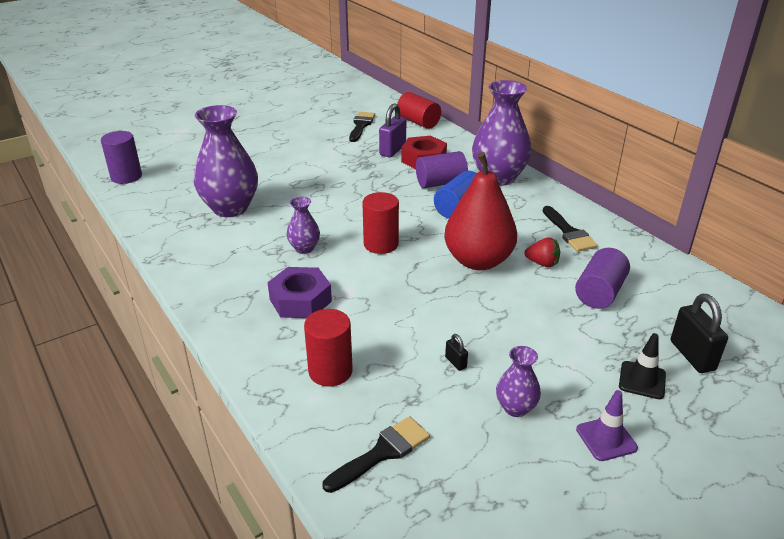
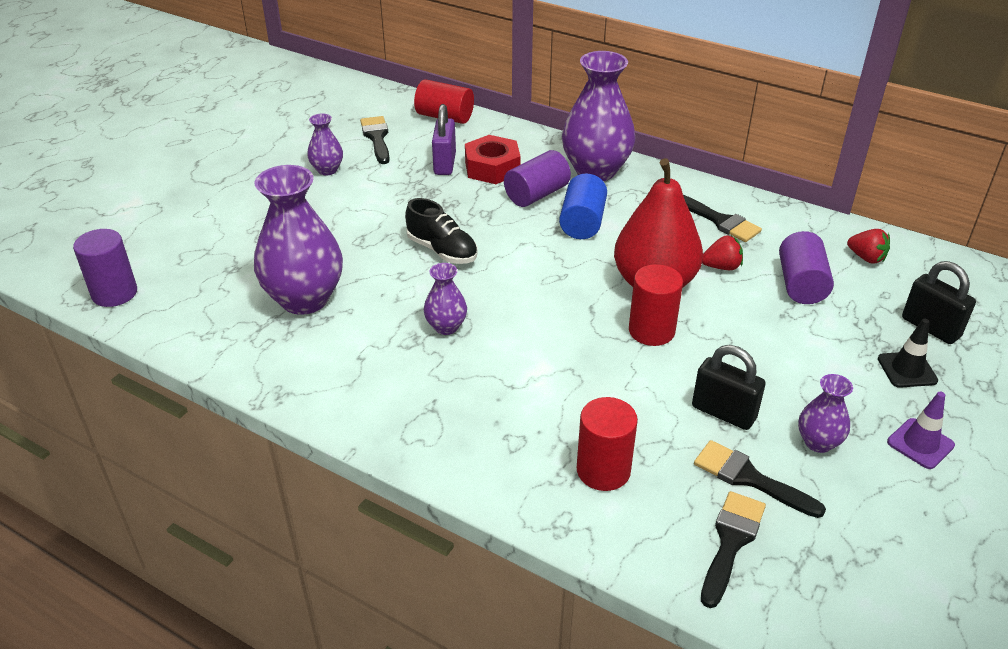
camera: 25 degrees left, 5 degrees up
purple nut [267,267,332,318] -> none
red cylinder [362,192,399,254] -> red cylinder moved to [629,264,683,346]
black padlock [445,334,468,371] -> black padlock [692,345,766,430], size x2.09
none -> purple vase [307,113,343,176]
none -> black shoe [405,198,478,264]
none -> black brush [694,440,826,518]
none -> red strawberry [847,229,890,264]

